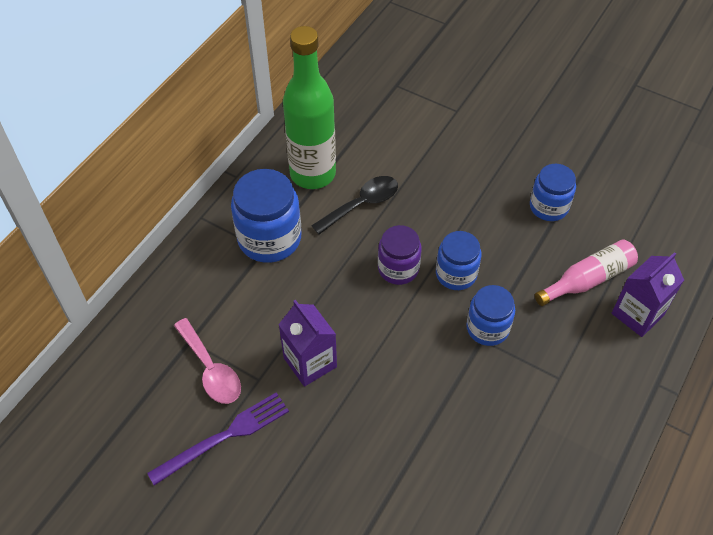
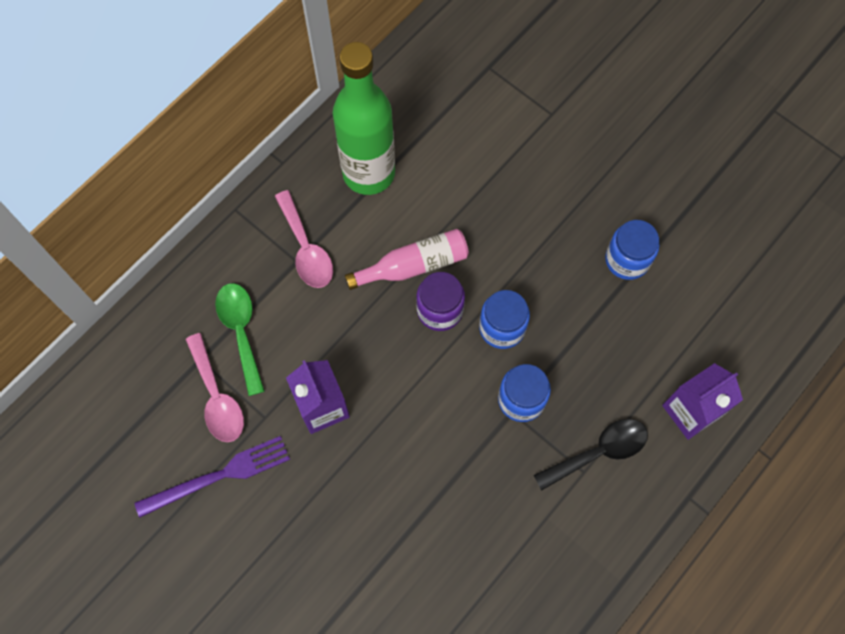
camera: 10 degrees right, 15 degrees up
blue jar [231,169,302,263] -> pink spoon [275,190,333,288]
black spoon [311,176,398,234] -> black spoon moved to [533,419,648,491]
pink bottle [535,239,638,306] -> pink bottle moved to [345,229,469,290]
none -> green spoon [215,283,265,396]

